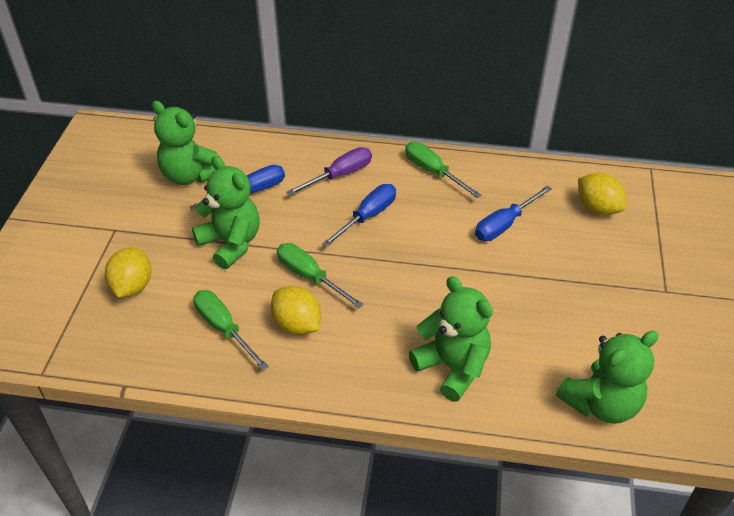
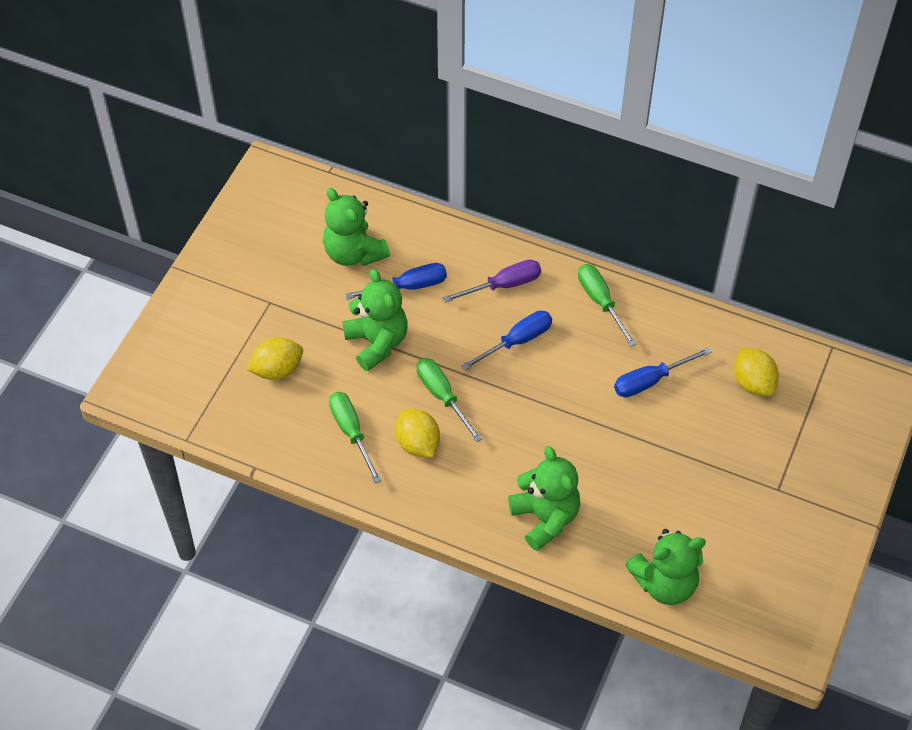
camera: 15 degrees right, 10 degrees up
yellow lemon [105,247,151,298] -> yellow lemon turned 45 degrees clockwise [246,337,303,380]

